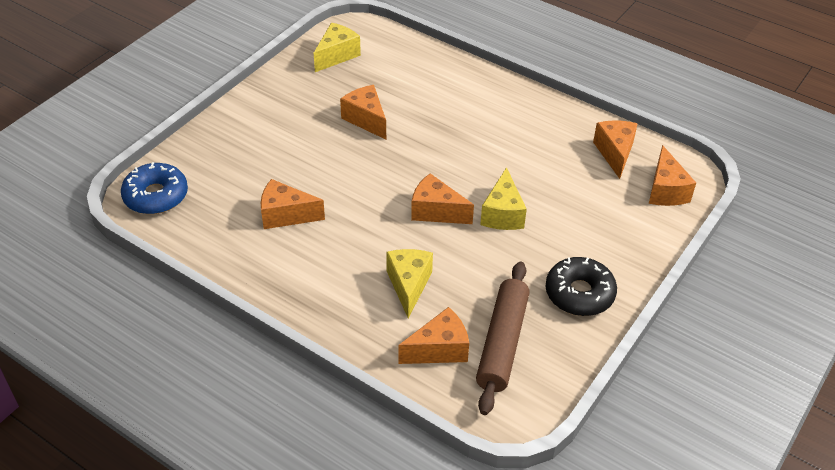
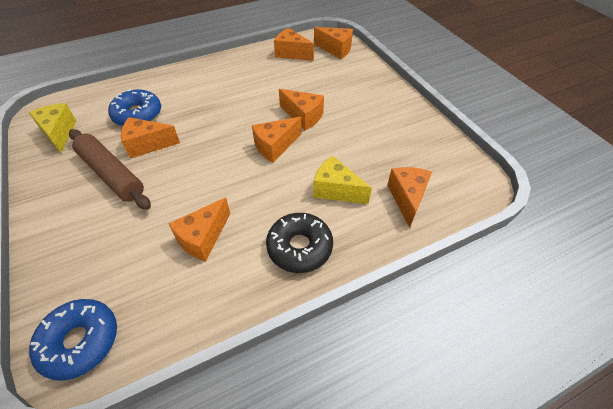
camera: 60 degrees left, 5 degrees up
brown rolling pin [476,262,530,415] -> brown rolling pin moved to [69,129,151,210]
yellow cheese [480,167,527,230] -> orange cheese [279,89,324,131]
black donut [546,257,617,316] -> black donut moved to [266,213,333,273]
none -> blue donut [108,89,161,126]

